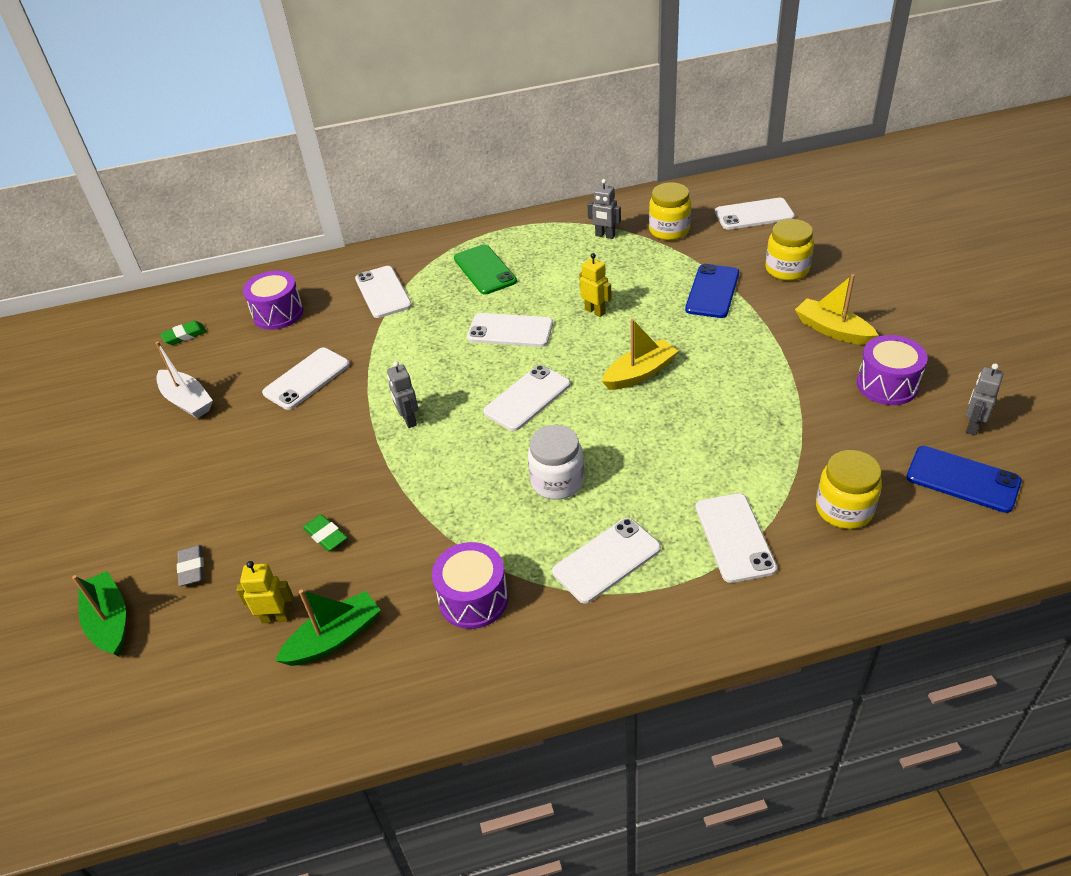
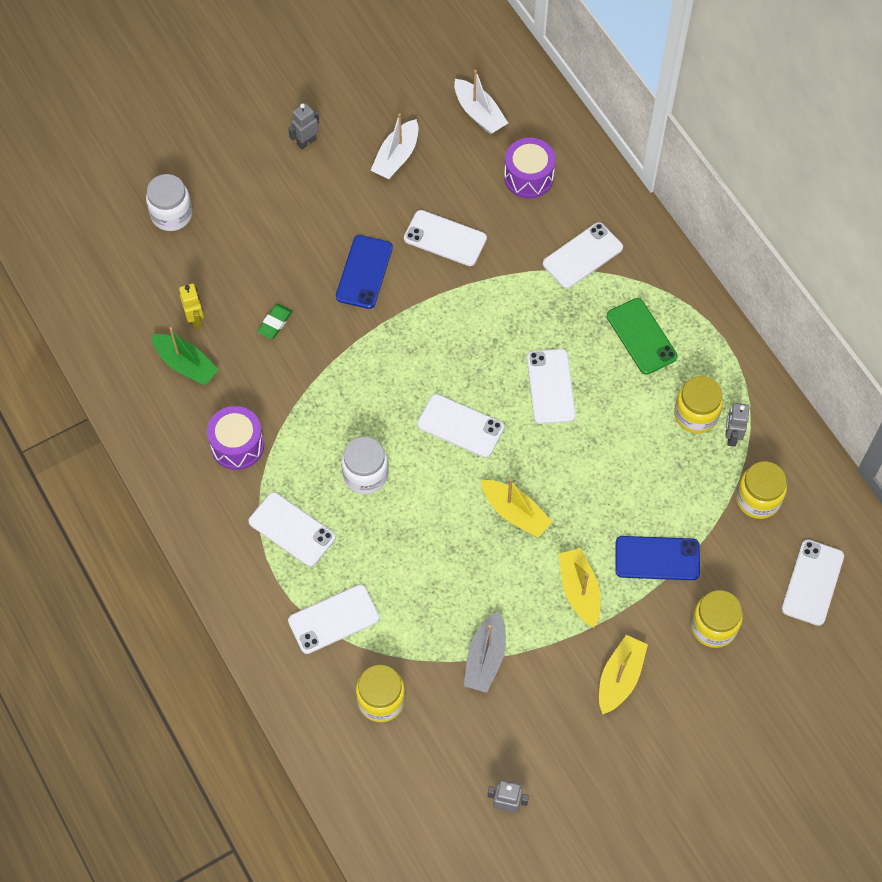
camera: 70 degrees right, 20 degrees up
green boat [72,571,126,656] -> white jar [146,174,193,231]
green eraser [160,321,207,345] -> white boat [454,70,508,134]
grey eraser [177,545,204,586] -> none
grey robot [387,361,418,428] -> grey robot moved to [288,103,319,150]
green phone [454,244,517,294] -> green phone turned 75 degrees counterclockwise [607,298,678,375]
yellow robot [579,253,612,317] -> none
white phone [715,198,795,230] -> white phone turned 45 degrees clockwise [782,539,844,626]
purple drum [857,335,928,405] -> none
blue phone [907,446,1022,513] -> blue phone moved to [336,235,393,309]
none -> grey boat [464,611,506,693]
none -> yellow boat [559,548,601,628]
none -> yellow jar [674,376,723,434]

